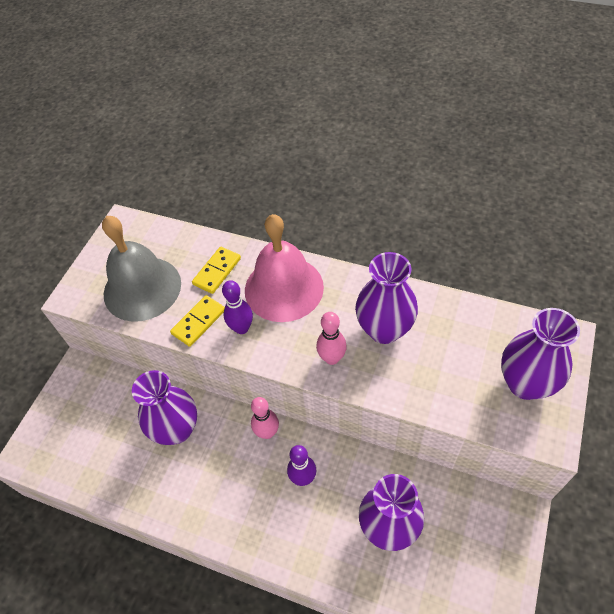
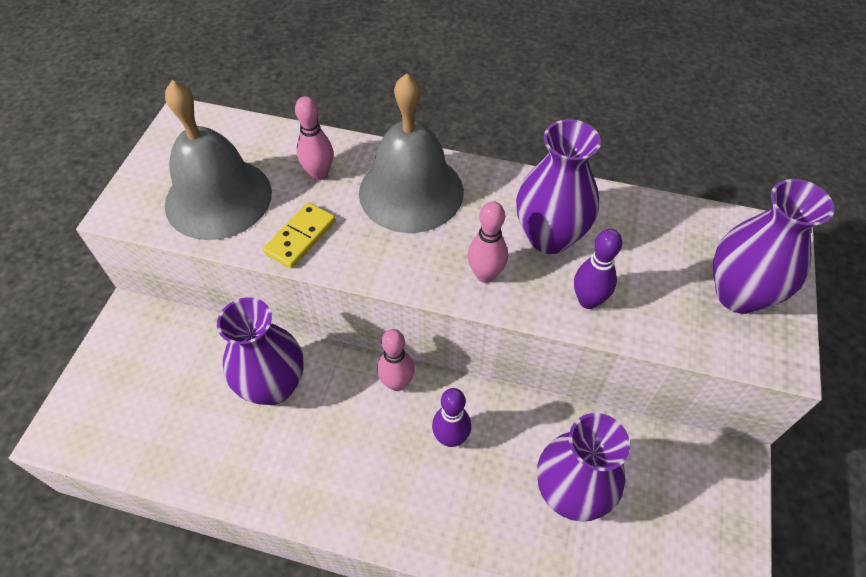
camera: 10 degrees left, 0 degrees up
yellow domino [192,247,241,294] -> pink bowling pin [295,96,333,180]
purple bowling pin [222,280,253,334] -> purple bowling pin moved to [574,229,622,309]
pink bell [245,214,324,322] -> grey bell [359,73,464,233]

